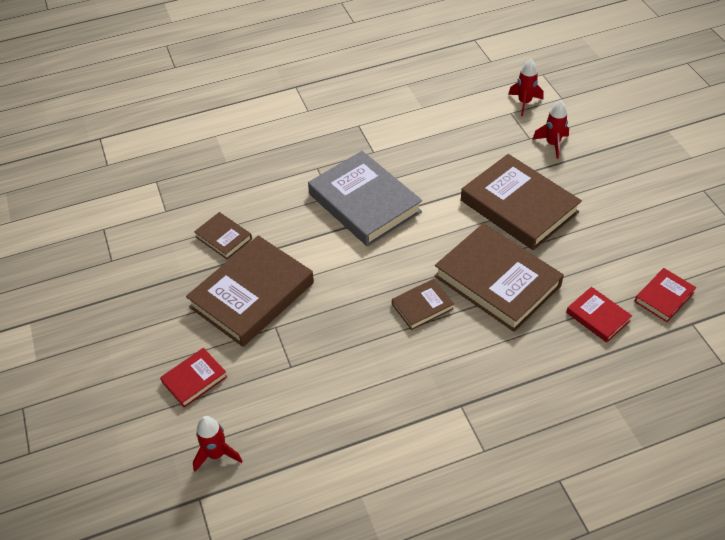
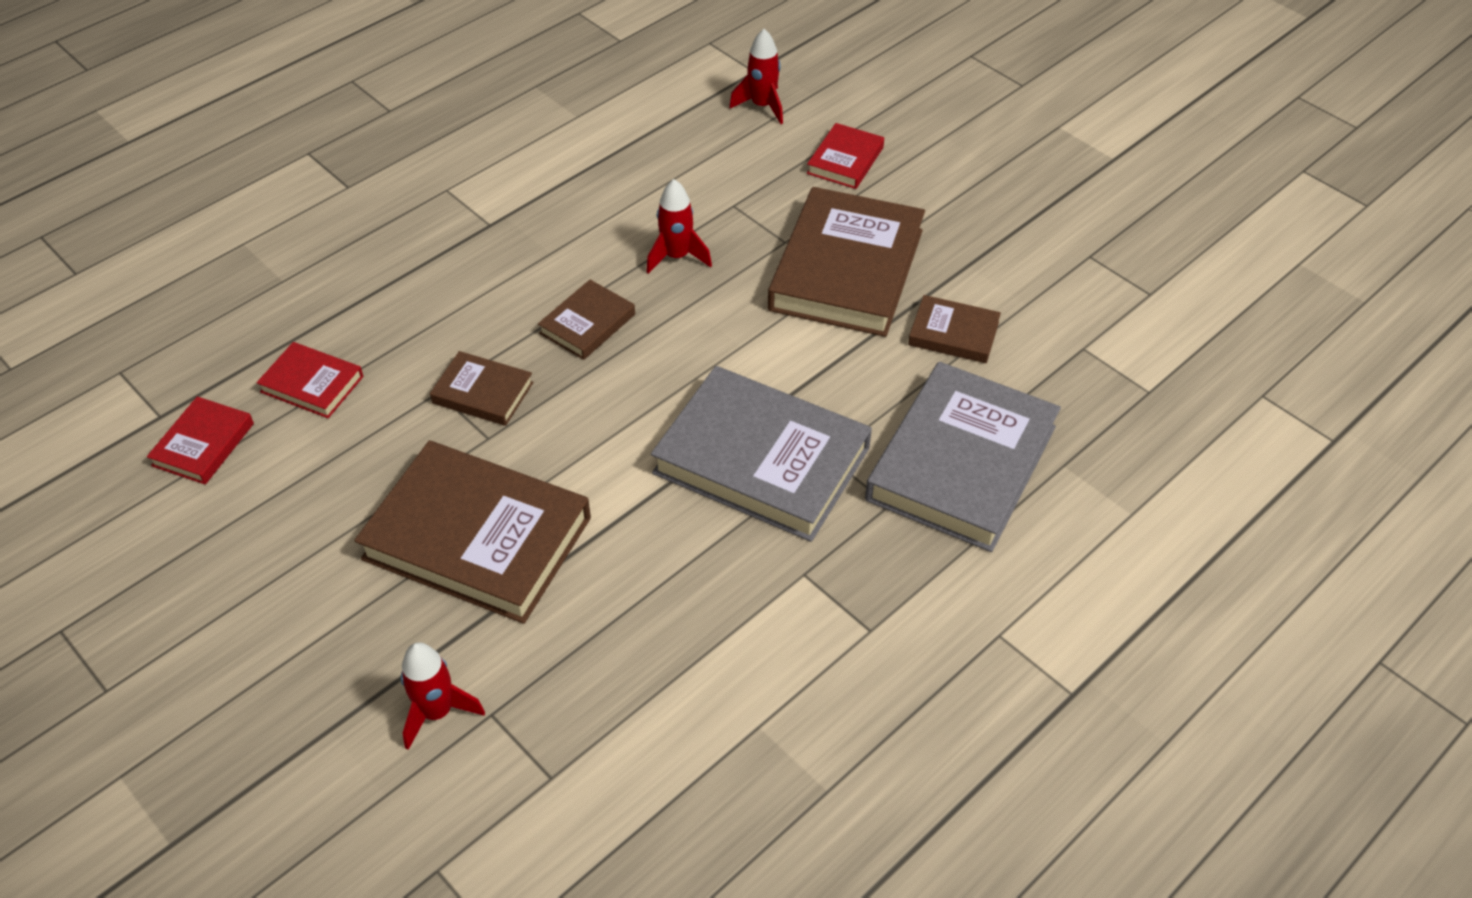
camera: 155 degrees right, 0 degrees up
brown book [434,223,564,332] -> brown book [430,351,534,426], size x0.48
red rocket [508,59,544,116] -> red rocket moved to [646,179,712,274]
none -> grey book [865,362,1061,552]

